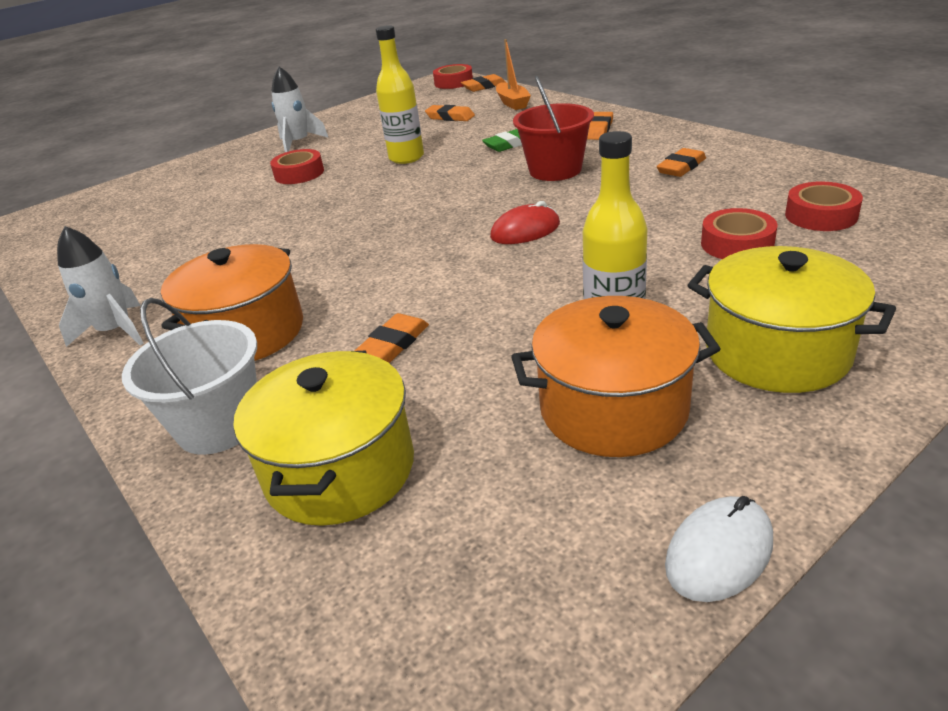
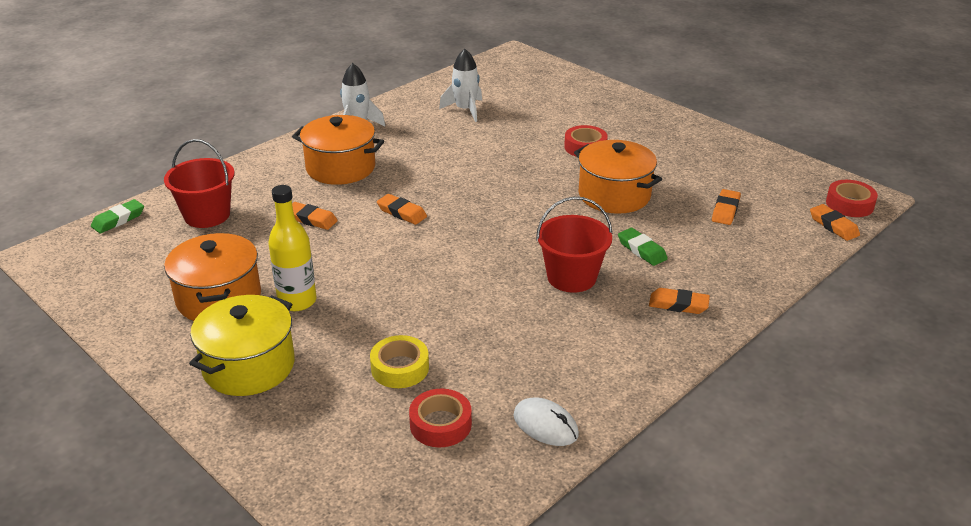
camera: 80 degrees right, 0 degrees up
white bucket [122,298,257,455] -> none
yellow pot [233,351,414,526] -> red bucket [164,139,235,228]
white rocket [271,67,329,152] -> white rocket moved to [439,49,482,122]
yellow bottle [376,25,424,164] -> orange pot [574,140,662,214]
red mouse [490,201,560,244] -> none
orange boat [496,39,531,110] -> none
orange eraser [657,148,706,177] -> orange eraser moved to [377,194,427,225]
white mouse [665,496,773,602] -> white mouse moved to [514,398,579,446]
red tape [701,208,778,259] -> yellow tape [370,335,429,388]
none -> green eraser [91,199,144,233]

